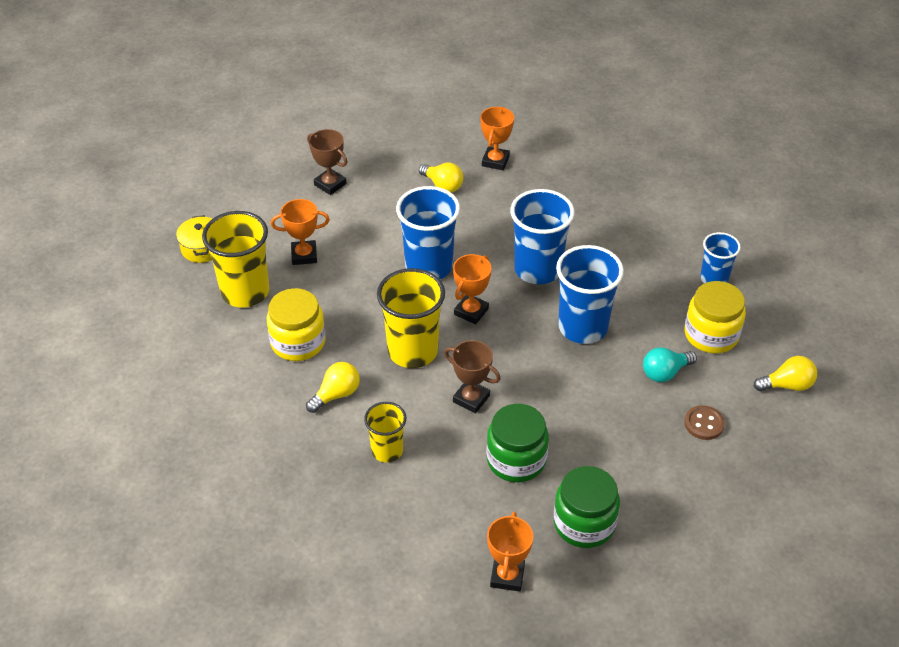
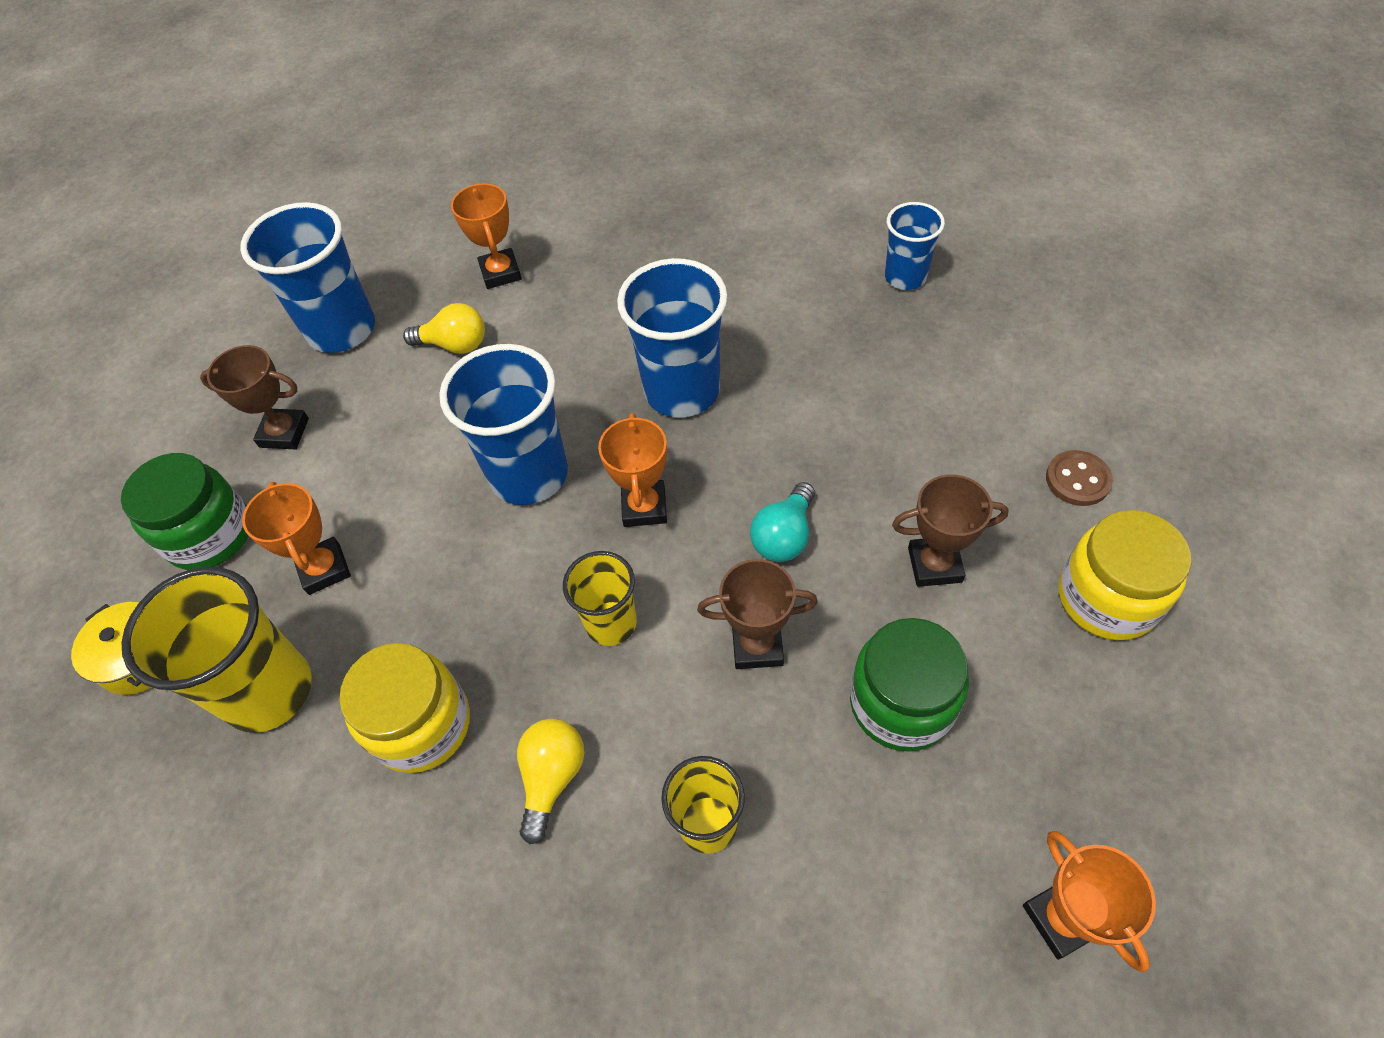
camera: 30 degrees left, 10 degrees up
orange trophy [271,199,330,265] -> orange trophy turned 75 degrees counterclockwise [242,482,351,595]
yellow cup [377,268,445,368] -> yellow cup [563,551,637,646], size x0.59
green jar [554,466,620,548] -> green jar moved to [121,453,249,570]
blue cup [556,245,624,344] -> blue cup moved to [240,202,375,353]
turquoise light bulb [643,347,697,382] -> turquoise light bulb moved to [750,482,815,562]
yellow jar [685,281,746,353] -> yellow jar moved to [1059,510,1191,640]
yellow light bulb [754,356,817,391] -> none
none -> brown trophy [892,474,1009,587]

